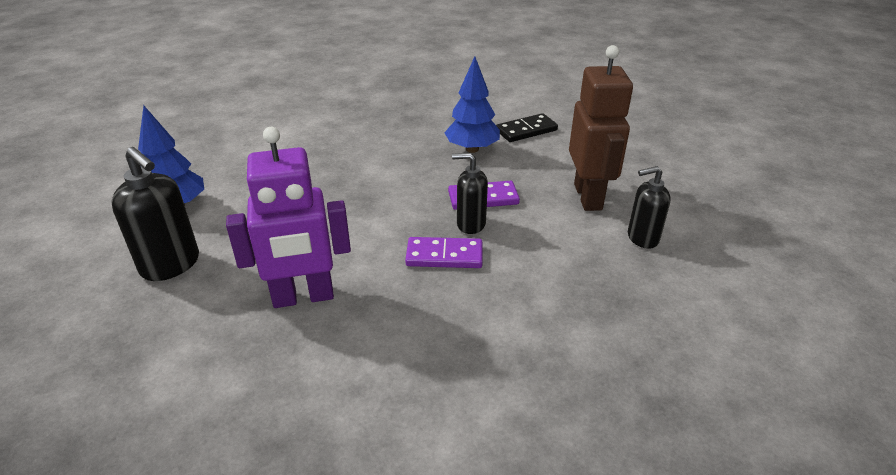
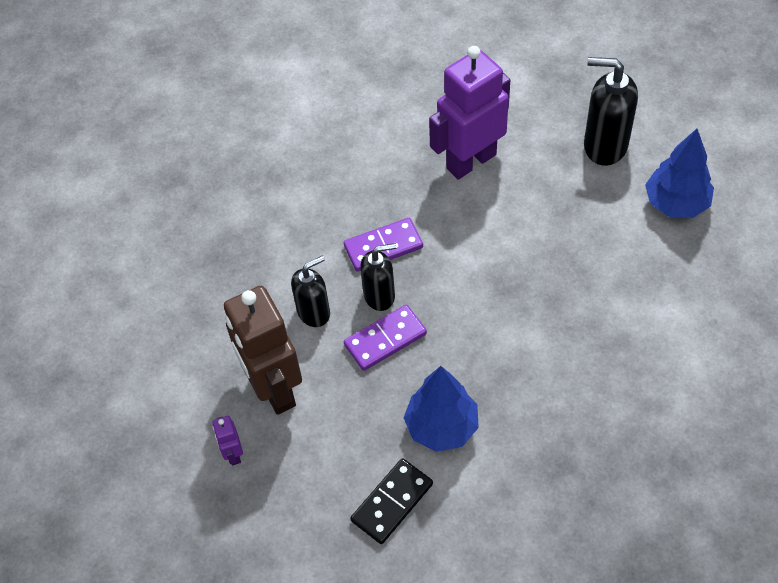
camera: 160 degrees right, 20 degrees up
black soap dispenser [628,166,670,249] -> black soap dispenser moved to [291,256,330,327]
none -> purple robot [212,416,243,465]

